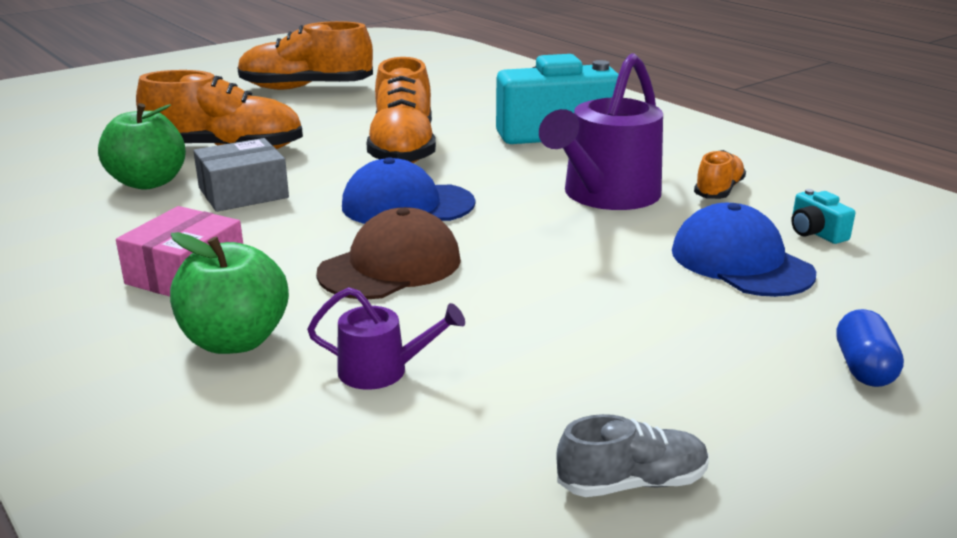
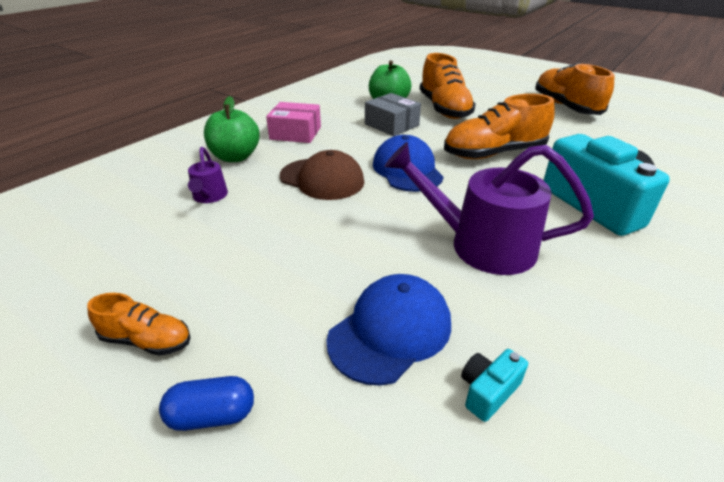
camera: 75 degrees right, 10 degrees up
grey shoe [556,414,709,497] -> none
orange shoe [694,150,746,199] -> orange shoe moved to [87,293,191,356]

